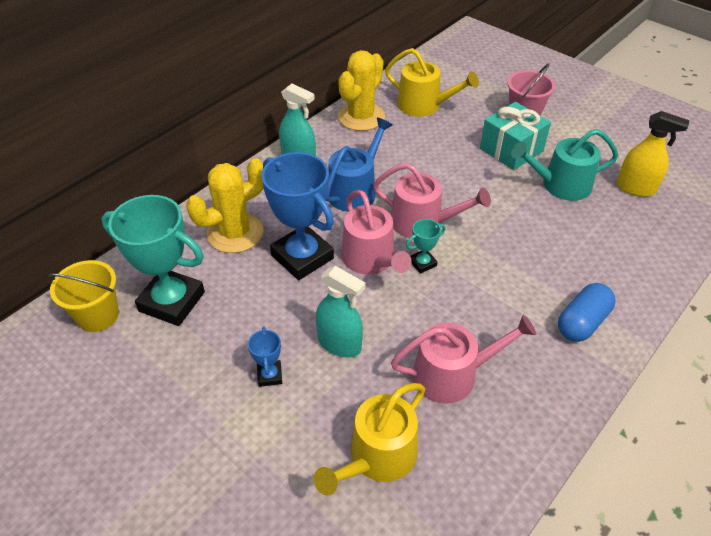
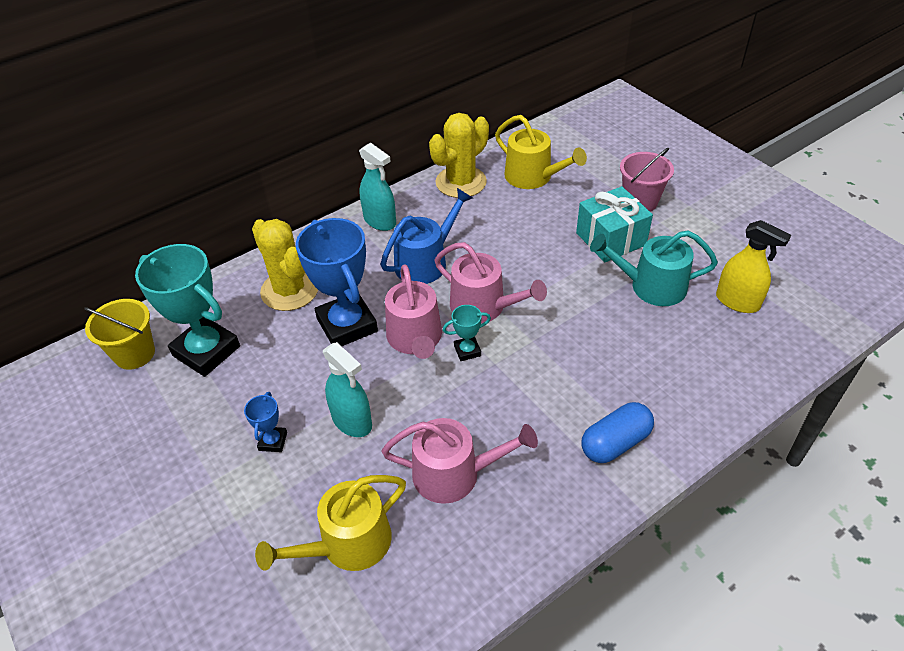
camera: 15 degrees right, 0 degrees up
yellow cactus [186,158,264,253] -> yellow cactus turned 75 degrees clockwise [252,219,318,311]

